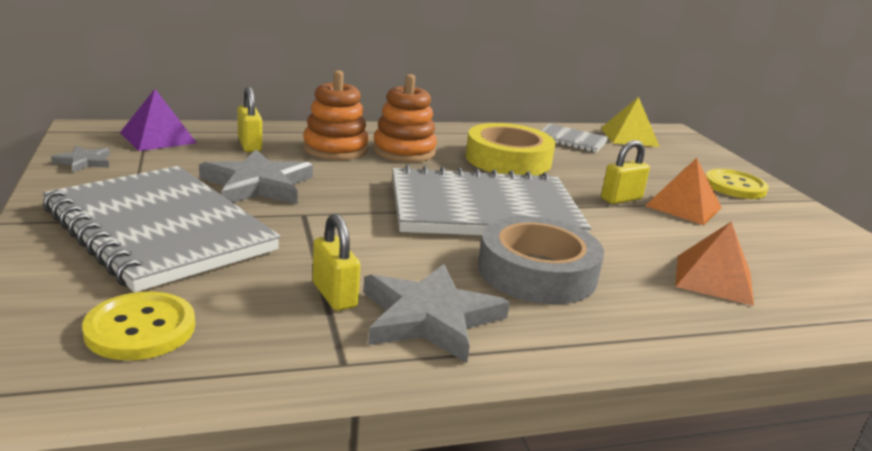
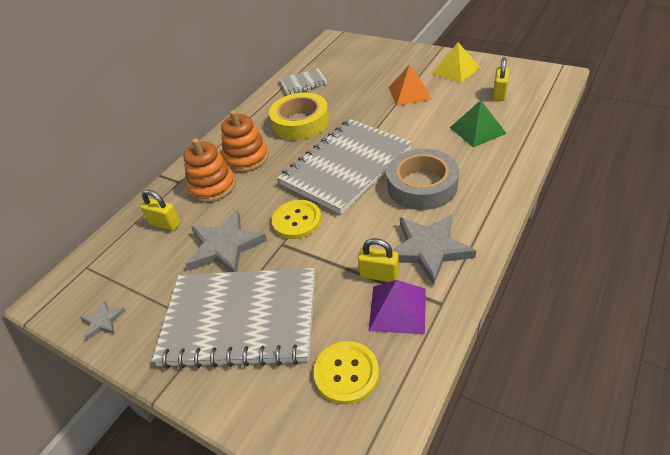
camera: 35 degrees left, 20 degrees up
purple pyramid [120,89,197,151] -> purple pyramid moved to [369,280,426,334]
yellow pyramid [601,97,660,147] -> yellow pyramid moved to [432,42,481,83]
yellow padlock [601,140,650,204] -> yellow padlock moved to [493,57,509,101]
orange pyramid [675,222,754,306] -> green pyramid [450,100,507,147]
yellow button [706,169,769,199] -> yellow button moved to [272,200,322,239]

